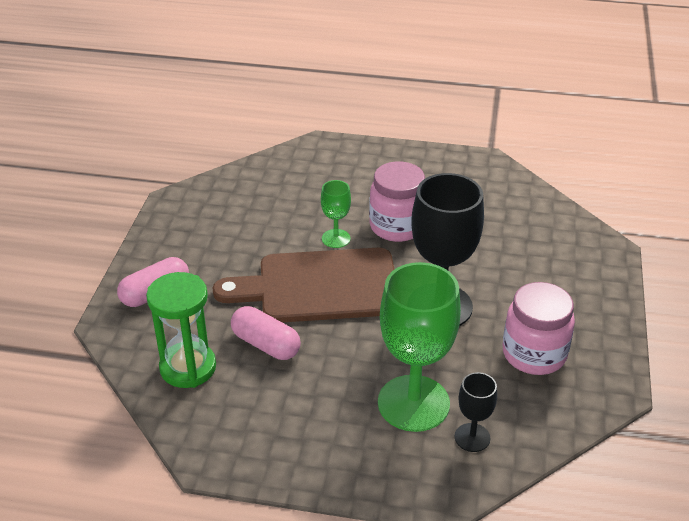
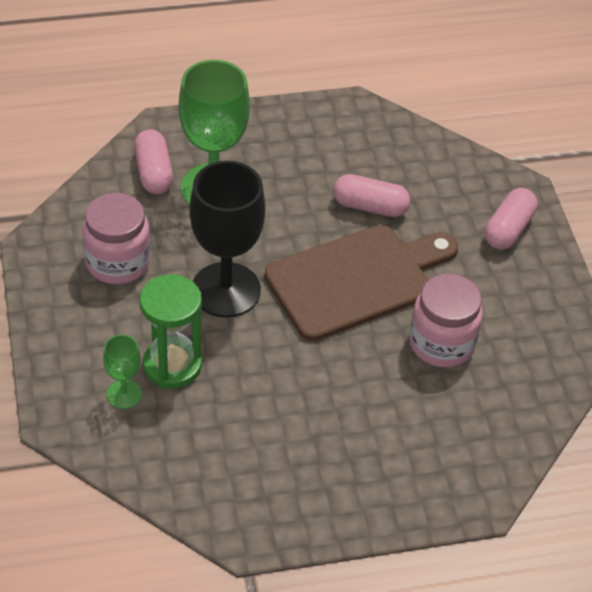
camera: 155 degrees right, 10 degrees up
green hourglass [146,272,216,388] -> green hourglass moved to [140,274,202,388]
green goblet [321,180,351,248] -> green goblet moved to [103,334,142,409]
pink jar [369,161,425,242] -> pink jar moved to [409,274,483,367]
black goblet [455,372,497,452] -> pink capsule [134,130,173,194]

